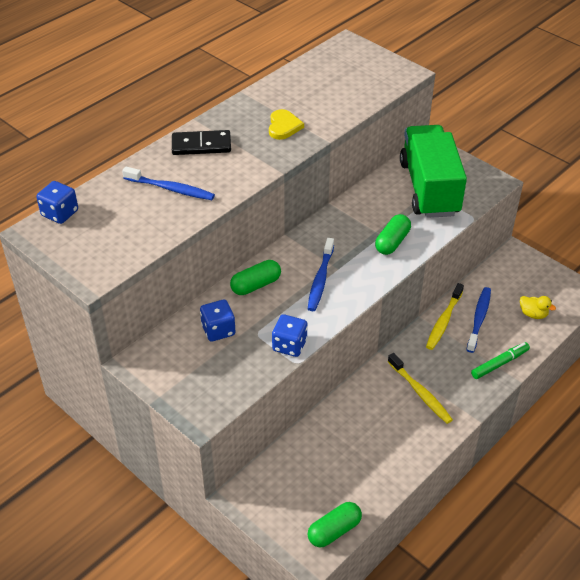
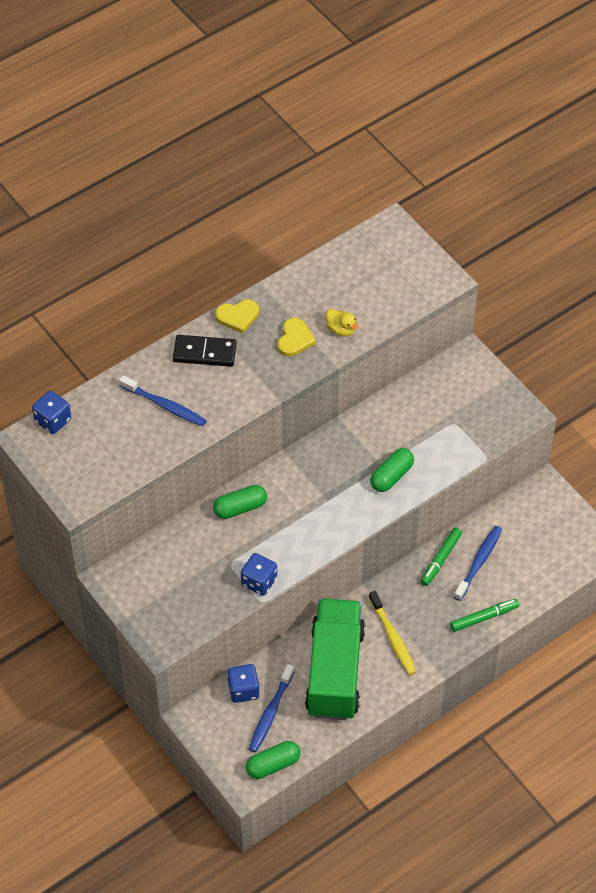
camera: 10 degrees right, 10 degrees up
blue dice [200,300,235,342] -> blue dice moved to [227,664,260,703]
blue toothbrush [308,238,334,311] -> blue toothbrush moved to [249,664,295,752]
green truck [400,125,467,218] -> green truck moved to [305,598,365,720]
yellow toothbrush [426,283,464,350] -> green marker [421,528,462,586]
yellow duck [520,296,556,319] -> yellow duck moved to [326,309,359,337]
none -> yellow heart [215,300,259,333]

